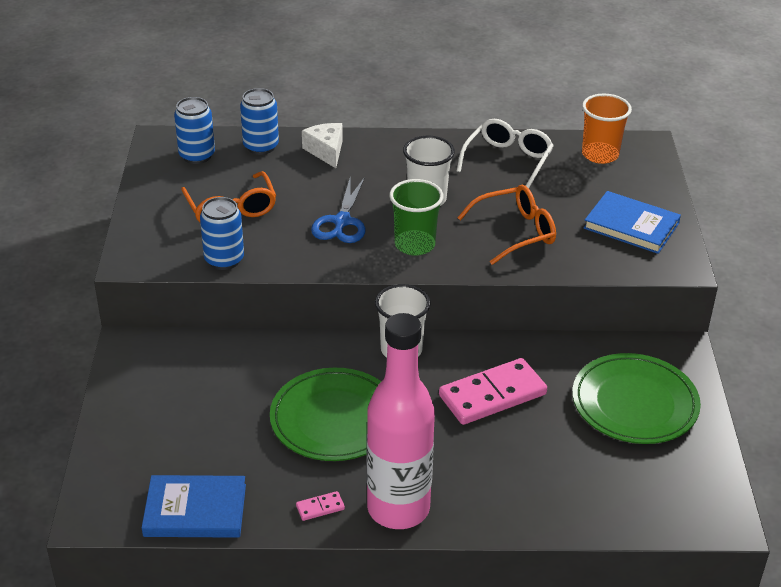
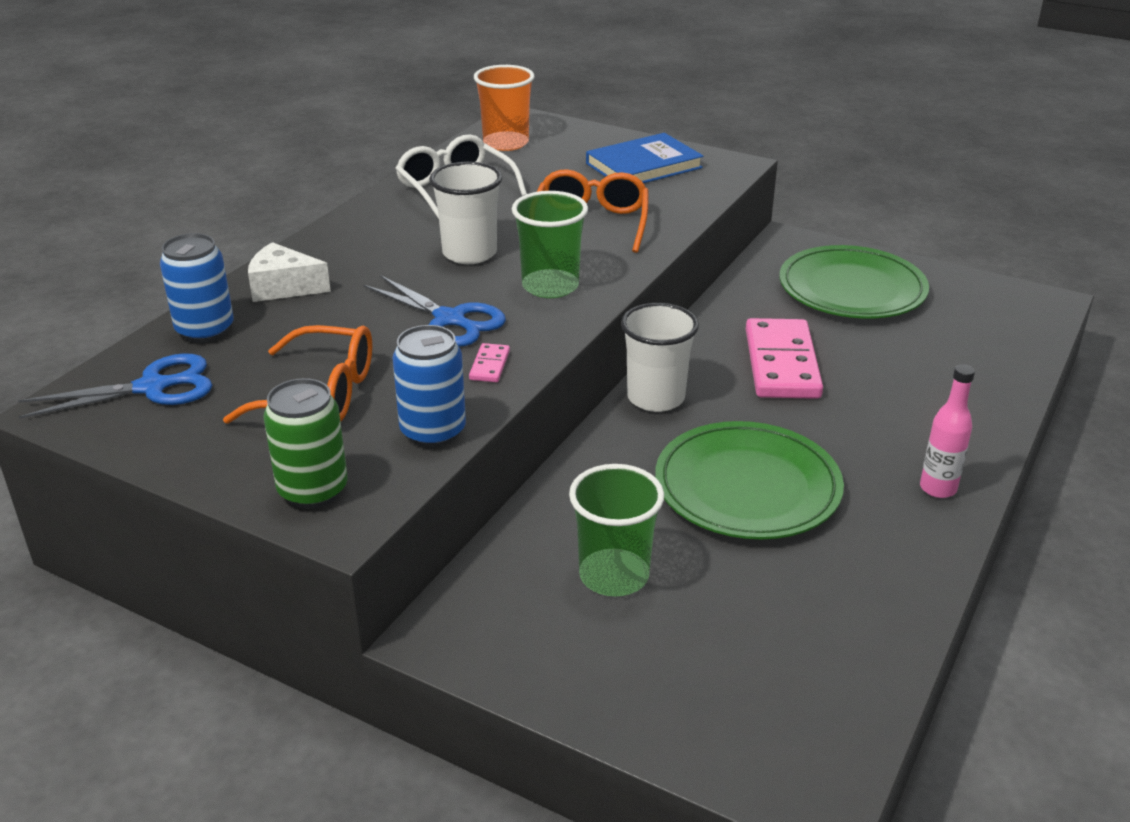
camera: 60 degrees left, 5 degrees down
blue book [142,475,246,538] -> none
blue can [174,97,215,164] -> blue scissors [18,353,212,419]
pink domino [296,491,345,521] -> pink domino moved to [469,343,510,382]
pink bottle [367,313,435,529] -> pink bottle [920,364,975,498], size x0.43
none -> green can [263,378,348,509]
none -> green cup [569,464,664,596]

